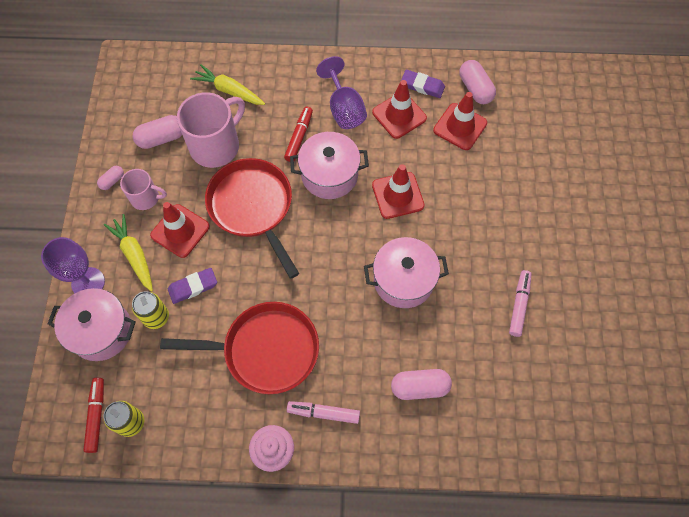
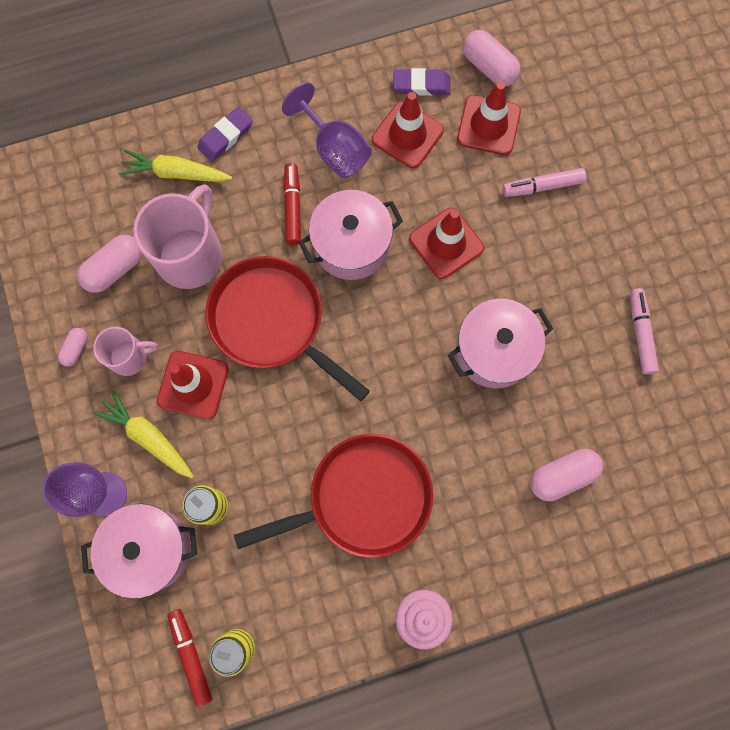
camera: 20 degrees left, 10 degrees up
purple eraser [168,268,217,304] -> purple eraser moved to [197,107,253,162]
pink marker [287,401,360,424] -> pink marker moved to [503,168,586,197]

